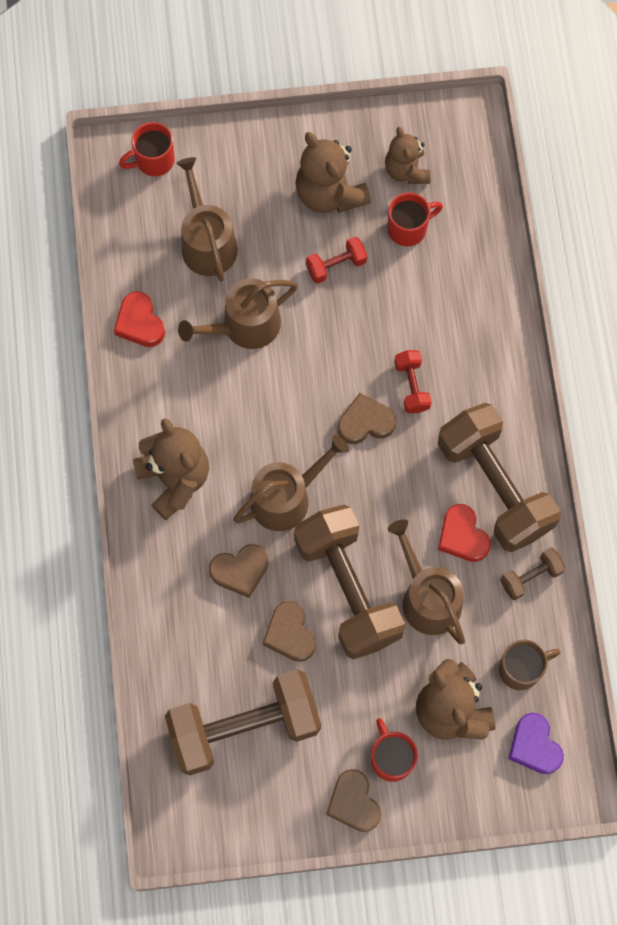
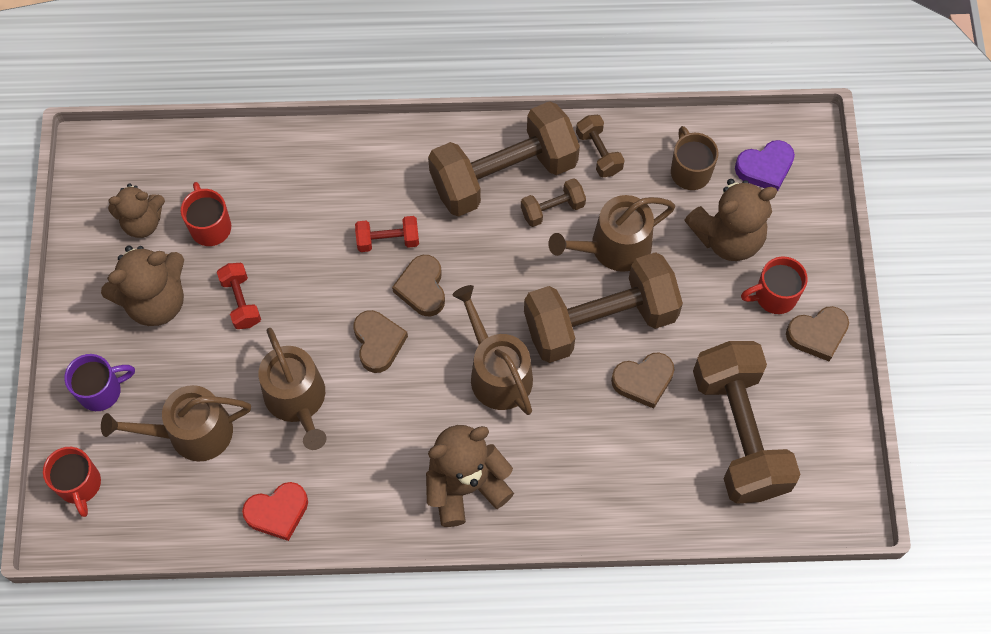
camera: 85 degrees left, 5 degrees down
brown heart [209,544,269,598] -> brown heart moved to [354,310,408,373]
red heart [438,504,491,562] -> brown dumbbell [521,178,586,227]
none -> purple mug [64,354,135,411]

